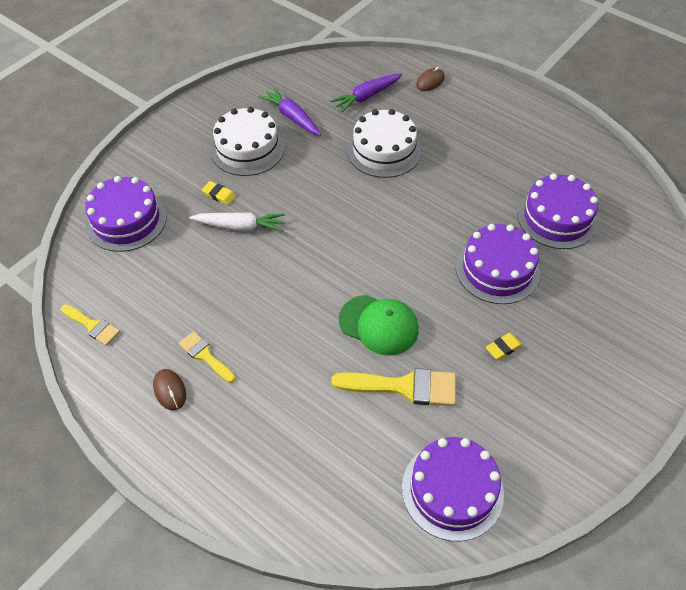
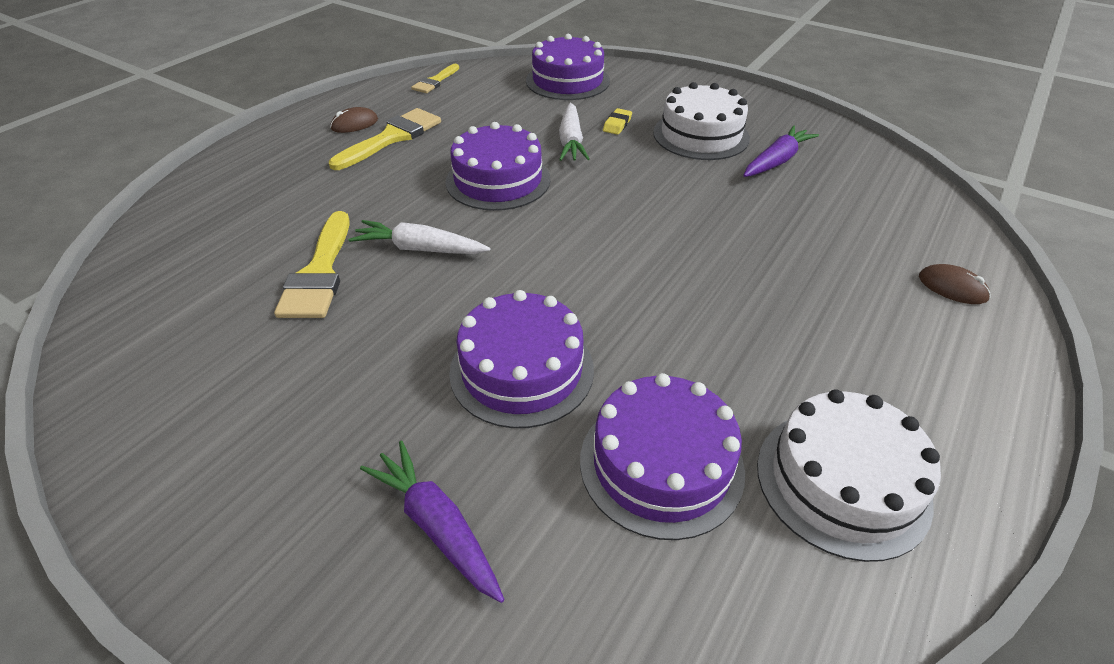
camera: 85 degrees right, 10 degrees down
yellow brush [179,331,235,383] -> yellow brush [329,108,441,170], size x1.68
purple carrot [330,73,402,113] -> purple carrot moved to [360,440,504,603]
green cap [339,295,419,356] -> white carrot [349,220,490,254]
white cake [347,109,421,178] -> white cake moved to [757,389,941,562]
purple cake [402,437,504,541] -> purple cake moved to [446,122,551,211]
yellow eraser [486,333,522,360] -> none

